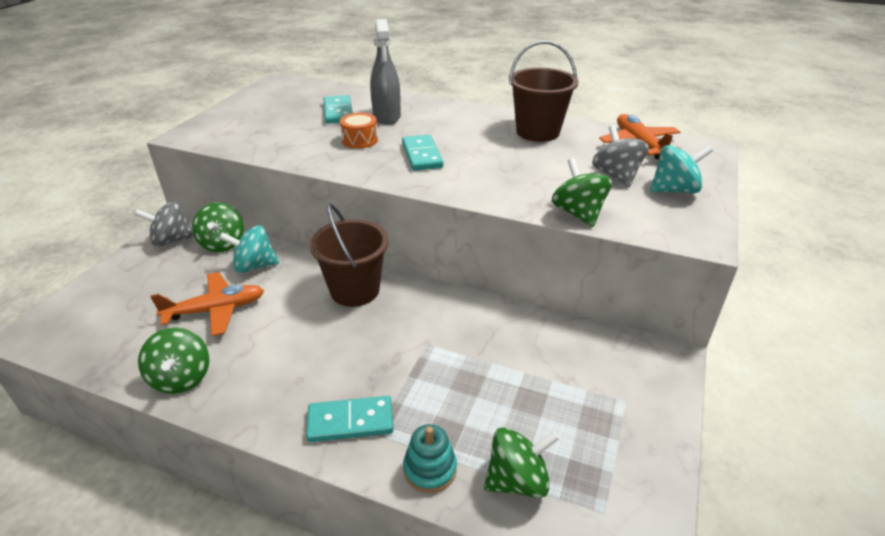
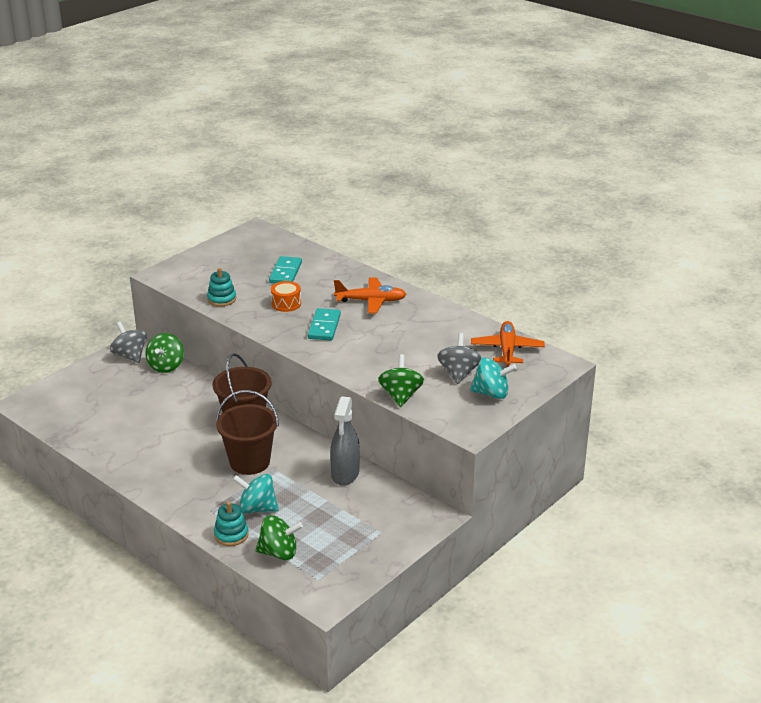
camera: 20 degrees right, 5 degrees down
grey spinning top [134,201,194,247] -> grey spinning top turned 45 degrees clockwise [110,321,147,363]
green spinning top [138,327,209,394] -> none
orange plane [150,272,264,336] -> orange plane moved to [334,277,406,313]
turquoise spinning top [219,225,279,273] -> turquoise spinning top moved to [233,474,279,513]
turquoise domino [306,396,393,442] -> none
grey spray bottle [370,19,401,125] -> grey spray bottle moved to [330,396,360,486]
brown bucket [509,41,579,142] -> brown bucket moved to [216,390,279,475]
none -> turquoise stacking toy [207,268,236,307]

